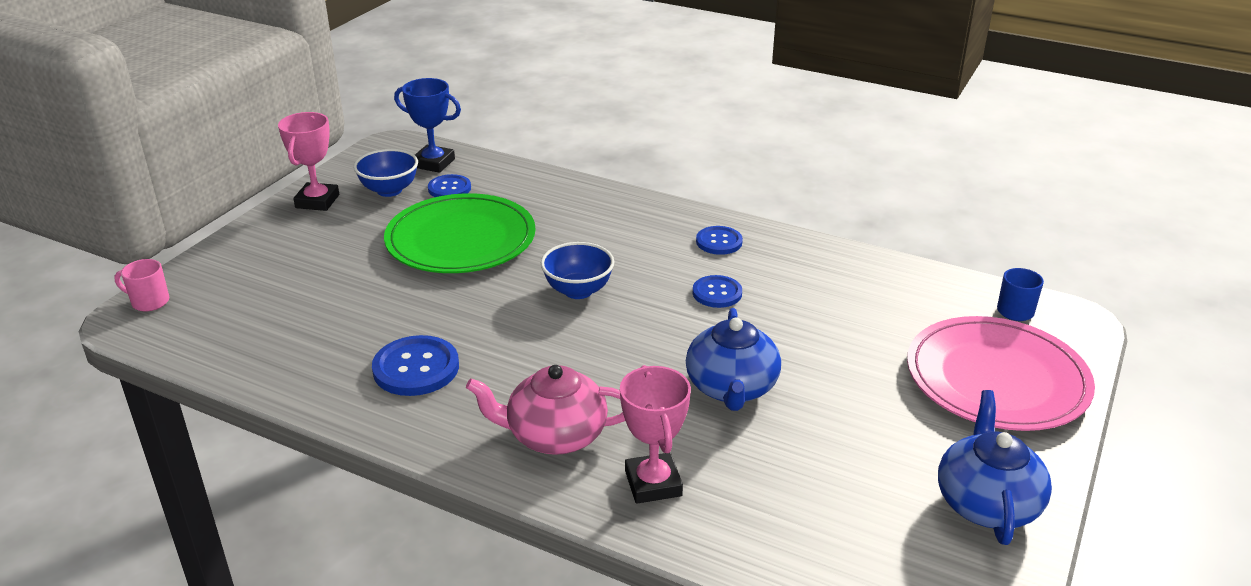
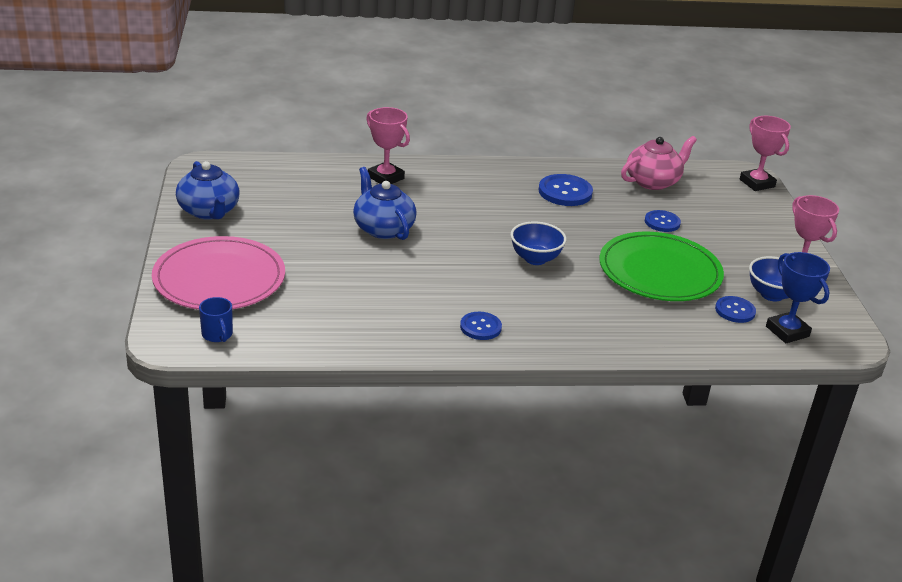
camera: 145 degrees right, 0 degrees up
pink mug [114,259,169,312] -> pink trophy [740,116,791,191]
blue trophy [394,78,461,173] -> blue trophy turned 75 degrees clockwise [766,252,830,343]
pink teapot [466,365,625,455] -> pink teapot moved to [621,136,697,190]
blue button [693,275,742,308] -> blue button moved to [645,210,681,232]

